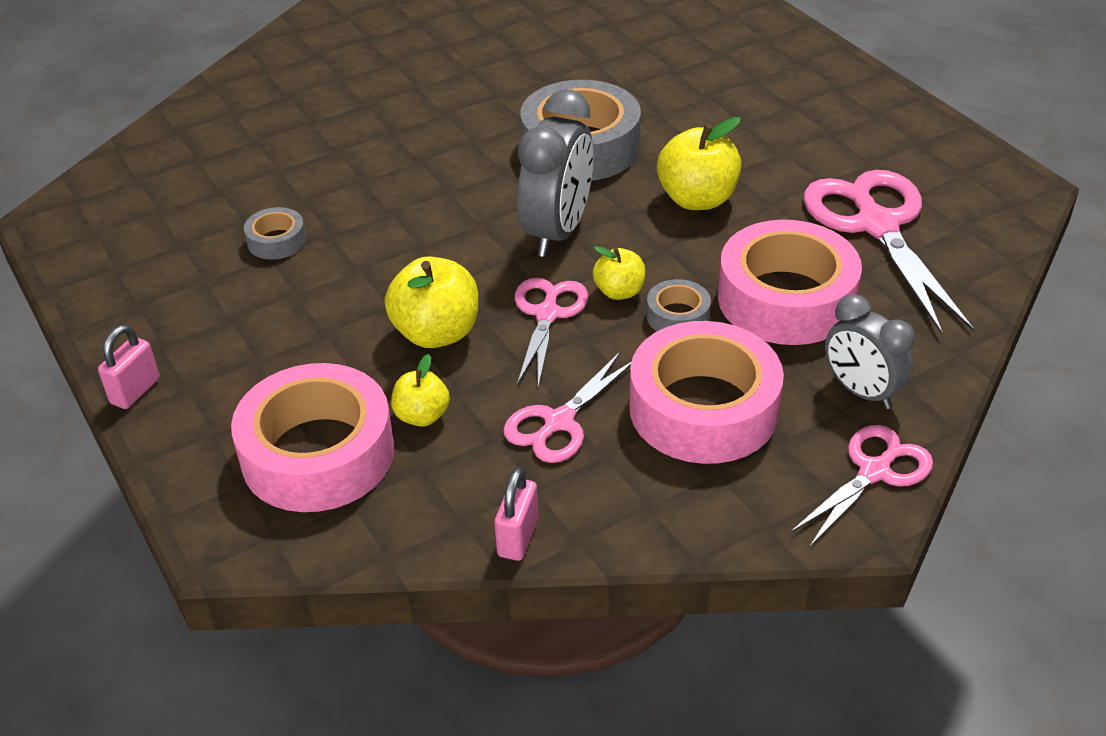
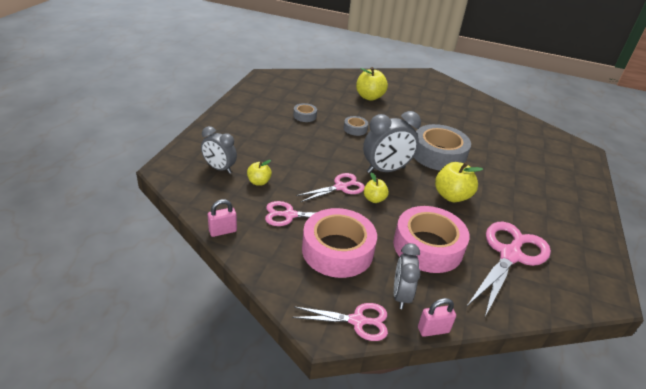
camera: 45 degrees right, 5 degrees down
pink padlock [98,324,160,409] -> pink padlock moved to [418,298,456,337]
pink tape [231,363,394,512] -> grey clock [201,126,237,174]
yellow apple [385,256,478,348] -> yellow apple moved to [356,67,388,101]
grey tape [647,279,711,331] -> grey tape moved to [344,116,368,136]

